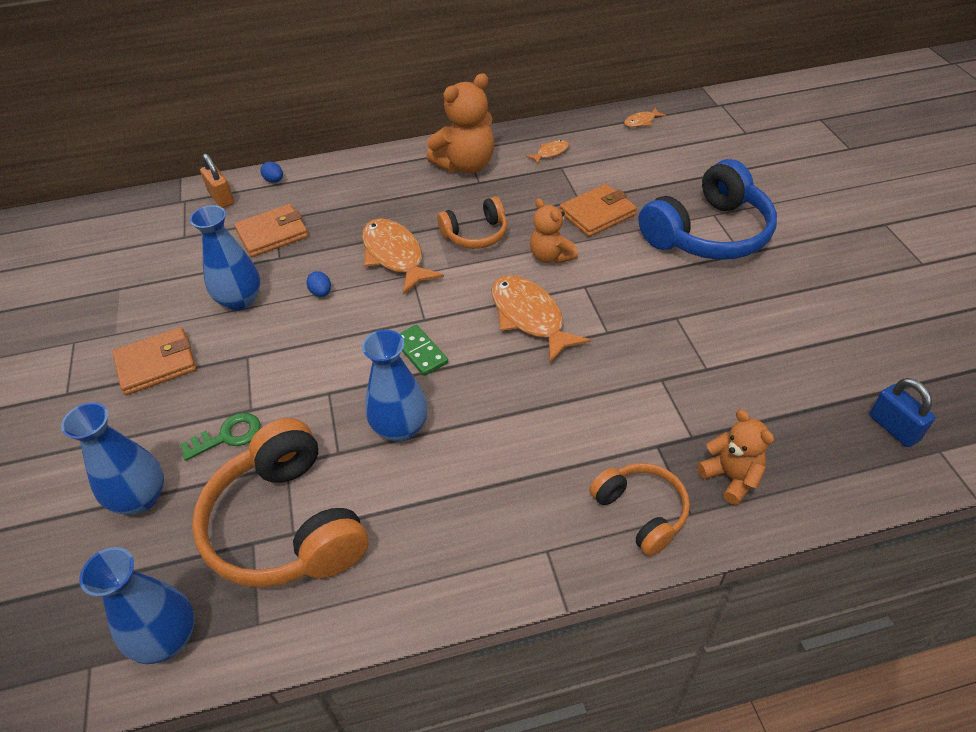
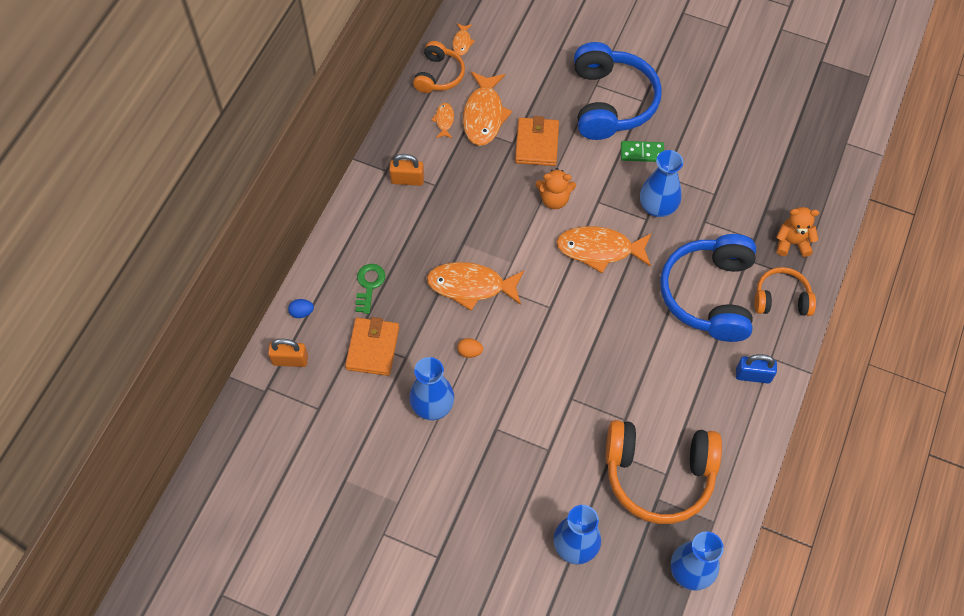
camera: 55 degrees left, 15 degrees up
orange wallet [112,327,196,395] -> none
green key [180,413,261,461] -> green key moved to [356,264,385,314]
blue egg [306,271,331,297] -> orange egg [457,338,483,358]
blue vase [362,330,428,442] -> blue vase moved to [640,150,683,217]
green domino [399,325,448,376] -> green domino moved to [621,141,664,162]
orange teddy bear [426,73,494,173] -> orange padlock [389,154,424,186]
orange headphones [437,197,507,249] -> orange headphones moved to [413,41,465,93]
blue padlock [870,378,935,447] -> blue padlock moved to [736,354,777,383]
none -> orange fish [463,71,512,146]
none -> blue headphones [660,234,756,342]

